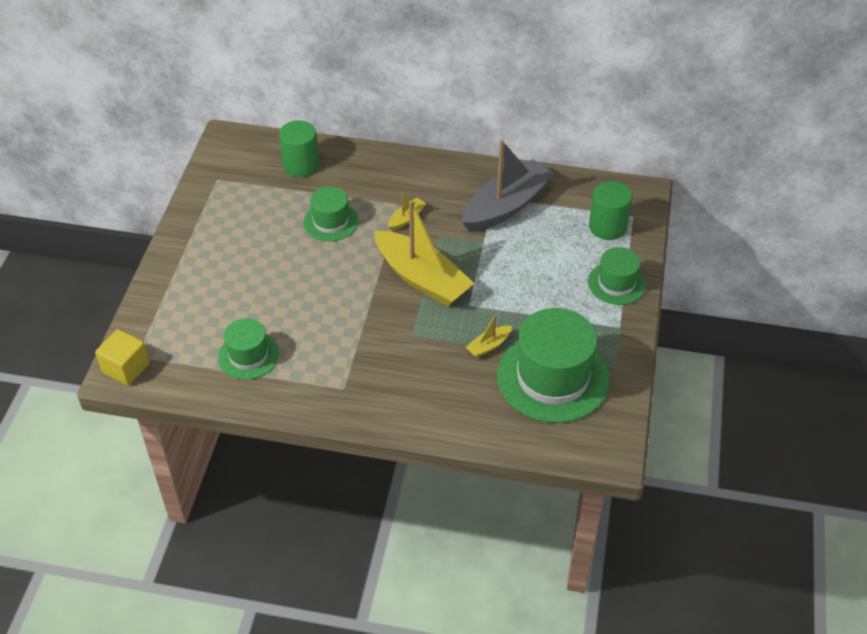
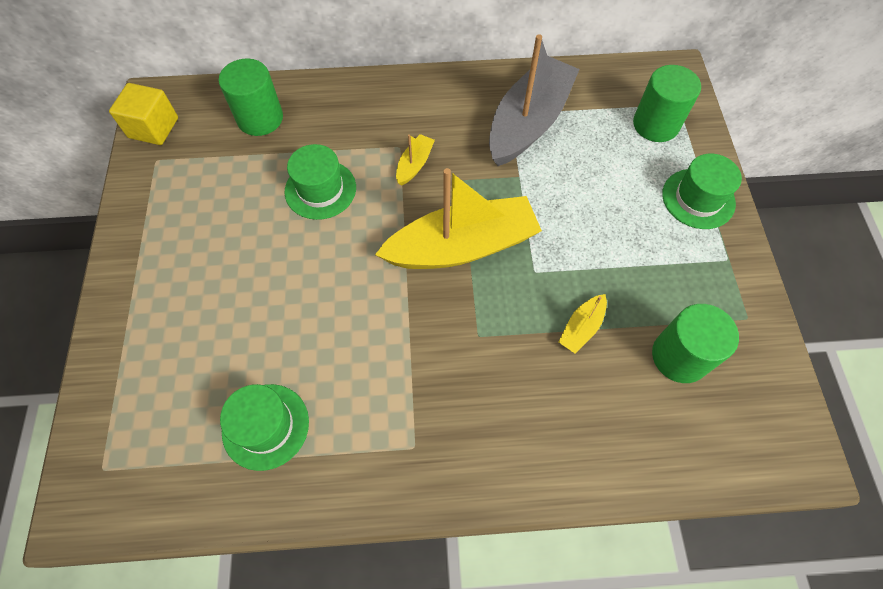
camera: 15 degrees left, 15 degrees up
yellow cube [95,329,150,386] -> yellow cube moved to [109,83,178,145]
yellow boat [374,200,475,306] -> yellow boat turned 45 degrees counterclockwise [375,168,542,269]
green hat [497,308,610,423] -> green cylinder [652,304,739,383]

